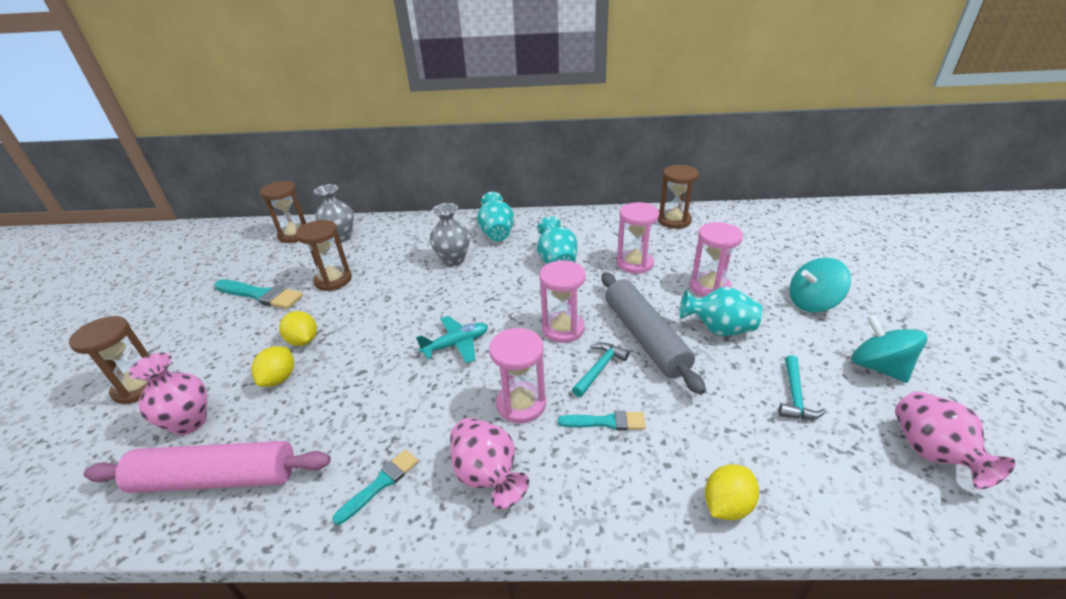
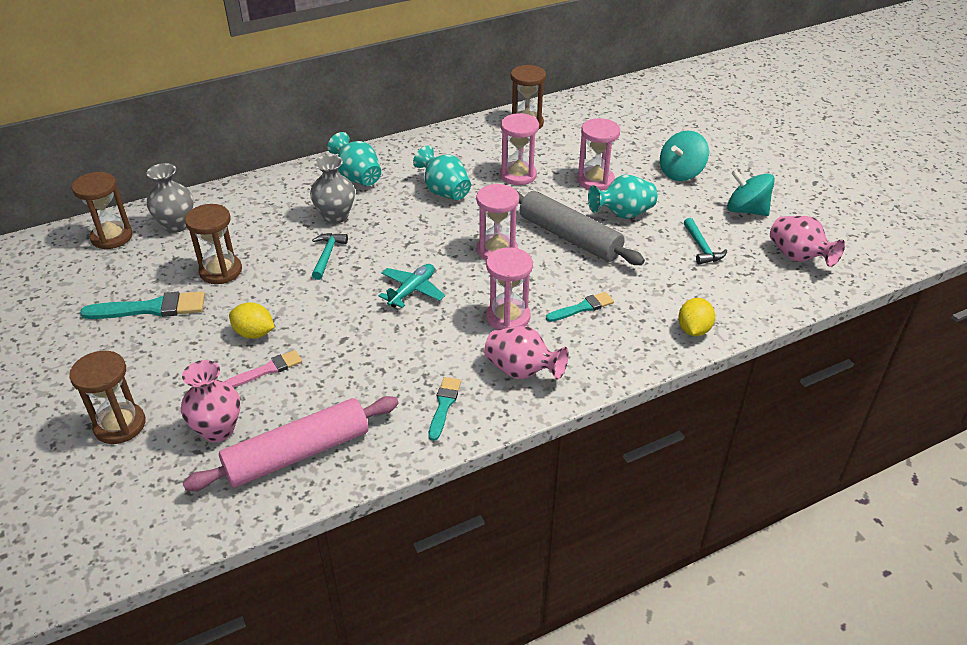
camera: 30 degrees left, 5 degrees up
yellow lemon [251,346,294,387] -> pink brush [225,350,302,388]
turquoise hammer [572,343,630,397] -> turquoise hammer moved to [312,233,348,280]

